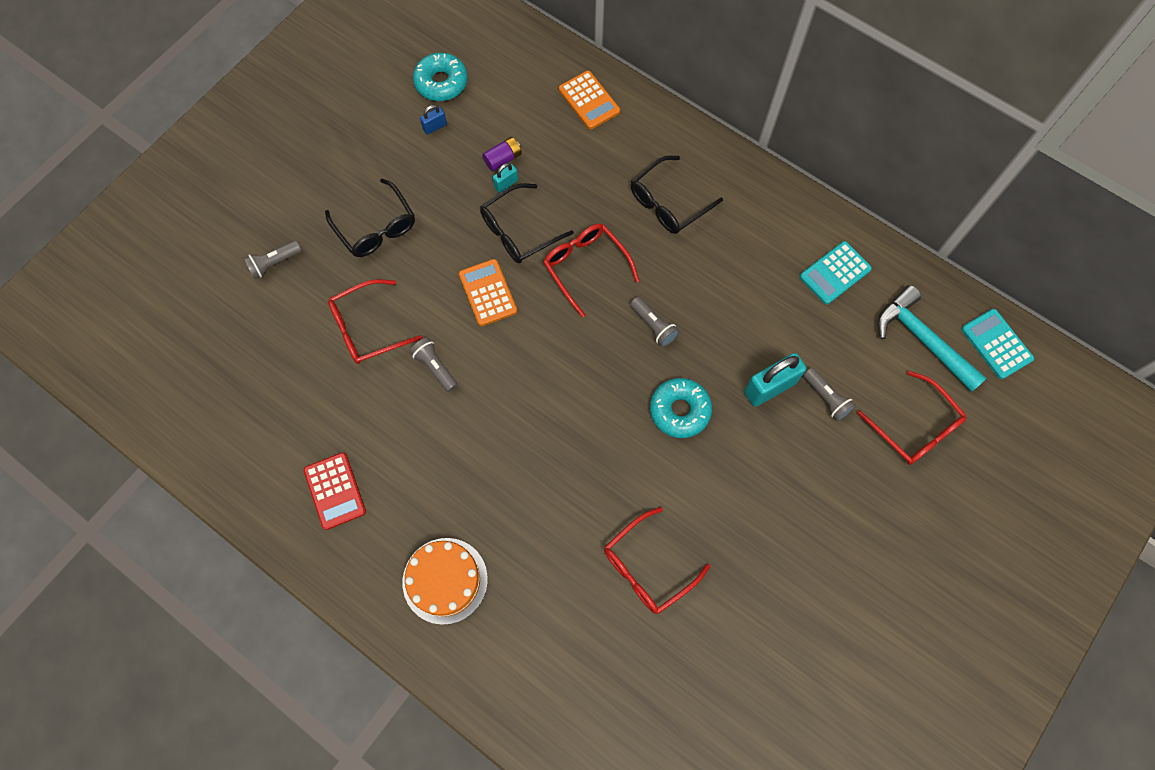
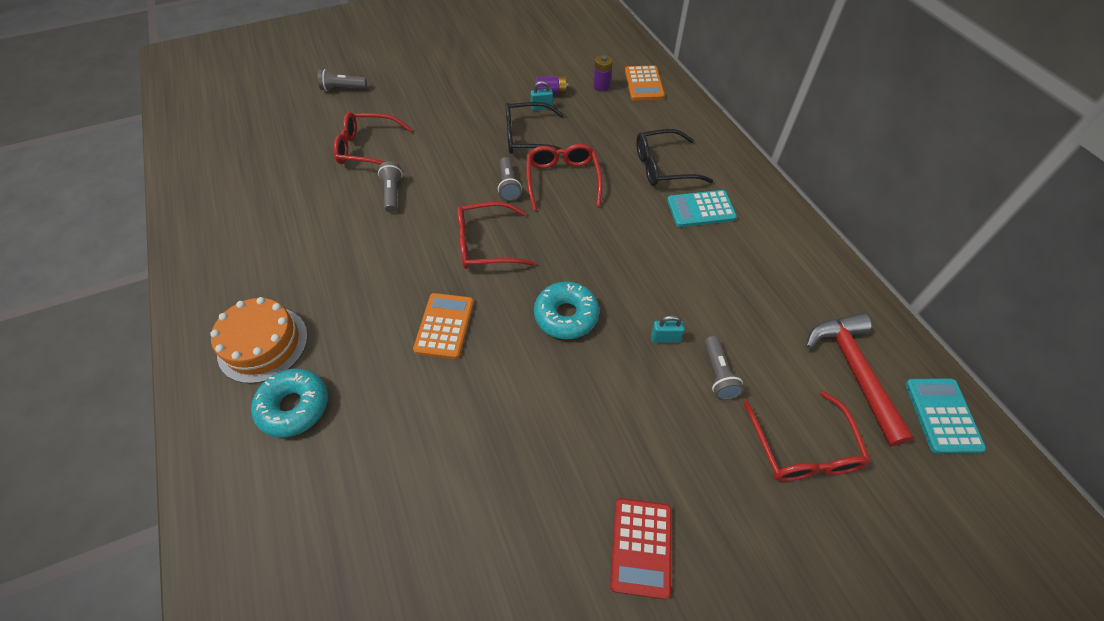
camera: 30 degrees right, 15 degrees down
red calculator [304,452,366,530] -> red calculator moved to [610,498,672,599]
black glasses [325,179,415,257] -> none
turquoise donut [413,53,467,101] -> turquoise donut moved to [251,369,328,438]
blue padlock [420,105,447,135] -> none
orange calculator [459,259,517,326] -> orange calculator moved to [413,293,474,359]
red glasses [604,507,711,614] -> red glasses moved to [457,202,535,269]
grey flashlight [630,297,679,347] -> grey flashlight moved to [498,157,522,201]
turquoise padlock [744,353,806,407] -> turquoise padlock [651,315,685,343], size x0.50
turquoise calculator [800,241,872,304] -> turquoise calculator moved to [667,190,737,227]
turquoise hammer [877,285,987,392] -> red hammer [806,313,914,446]
none -> purple battery [593,55,613,91]

